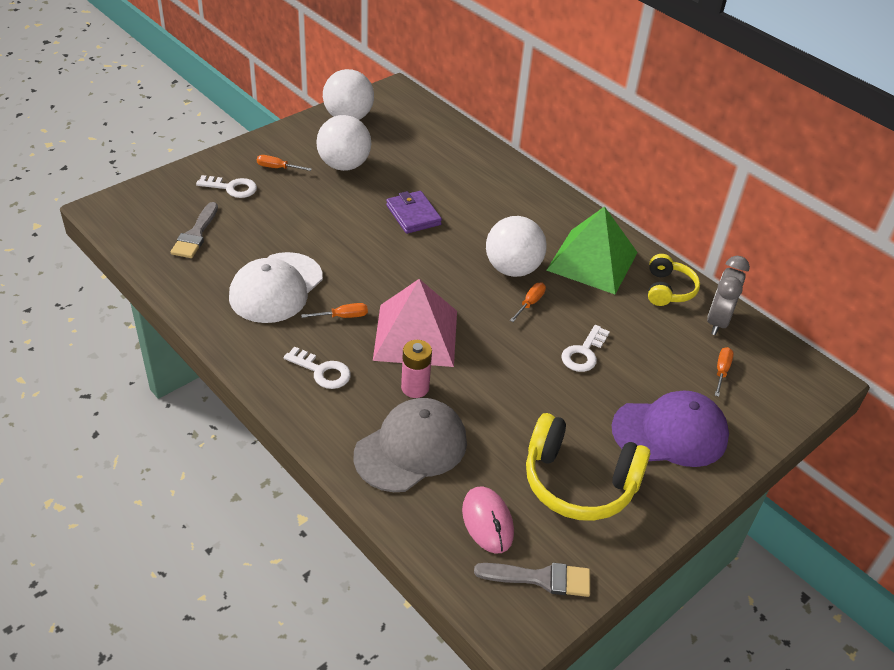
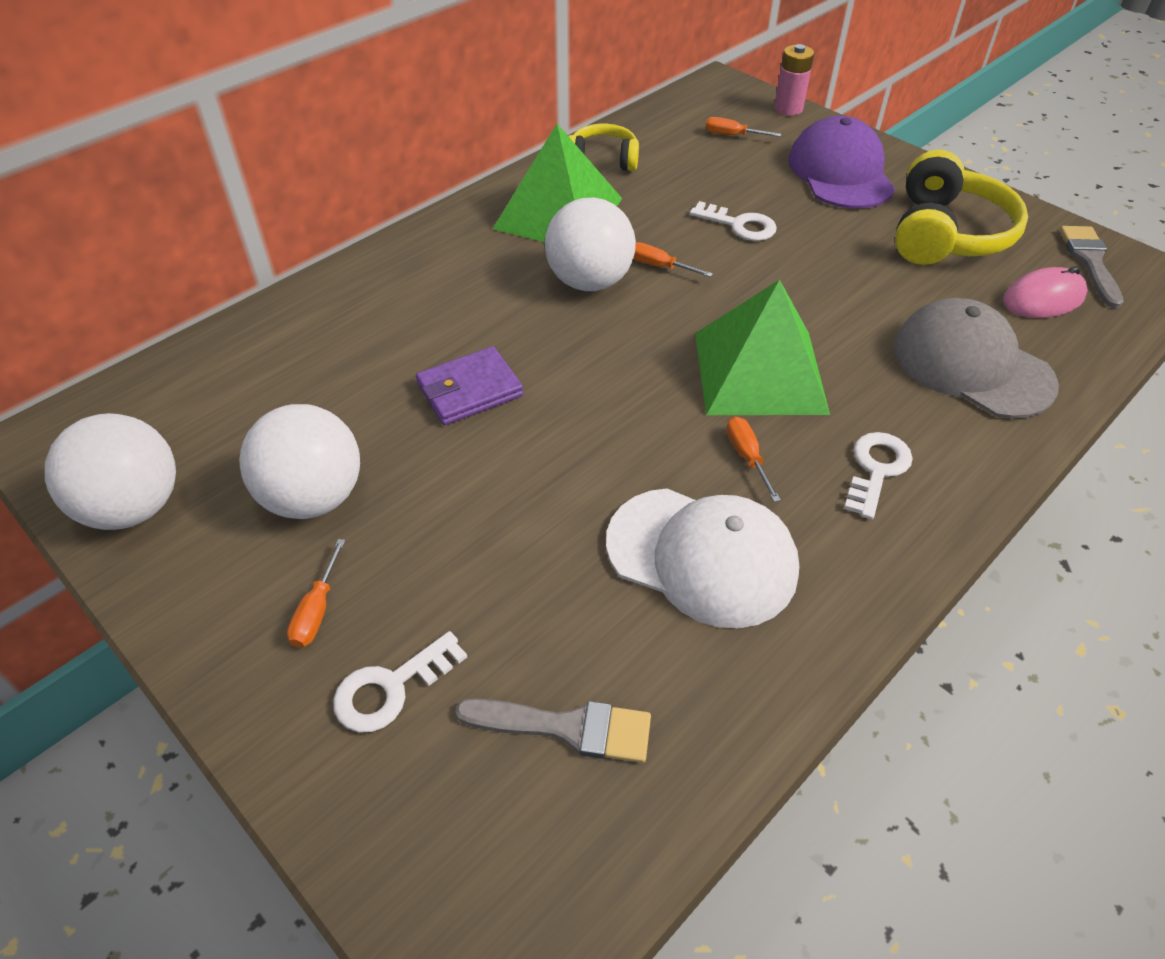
camera: 90 degrees left, 5 degrees up
white key [196,175,257,198] -> white key turned 135 degrees counterclockwise [333,631,467,732]
pink pyramid [373,279,457,367] -> green pyramid [695,279,830,415]
pink battery [401,340,432,398] -> pink battery moved to [774,44,814,116]
grey clock [707,256,750,335] -> none

